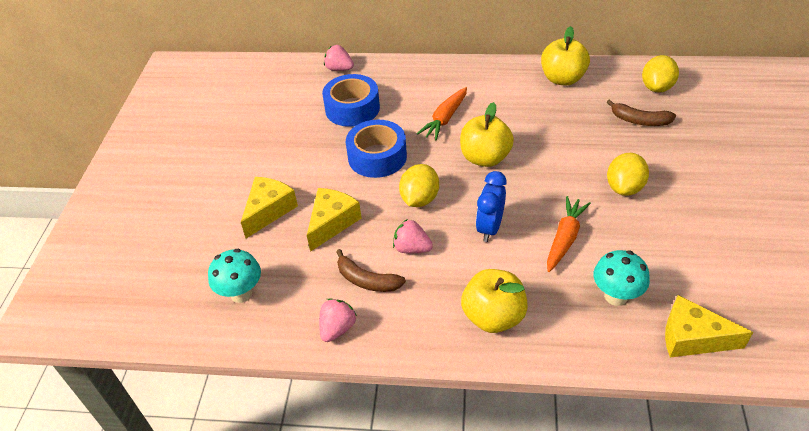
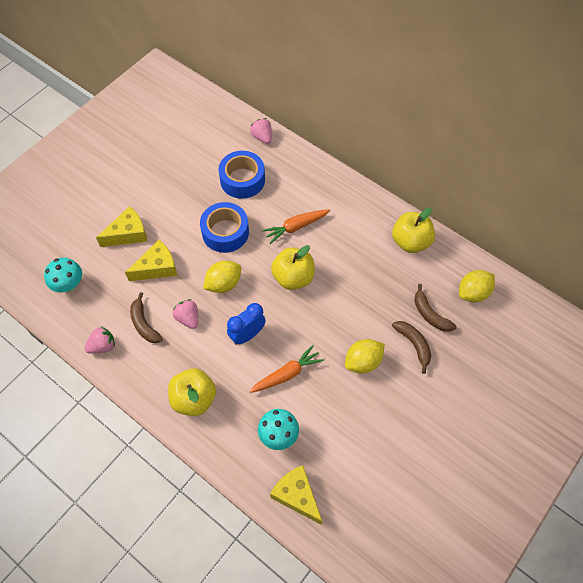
camera: 30 degrees right, 15 degrees up
none -> brown banana [392,321,431,374]

